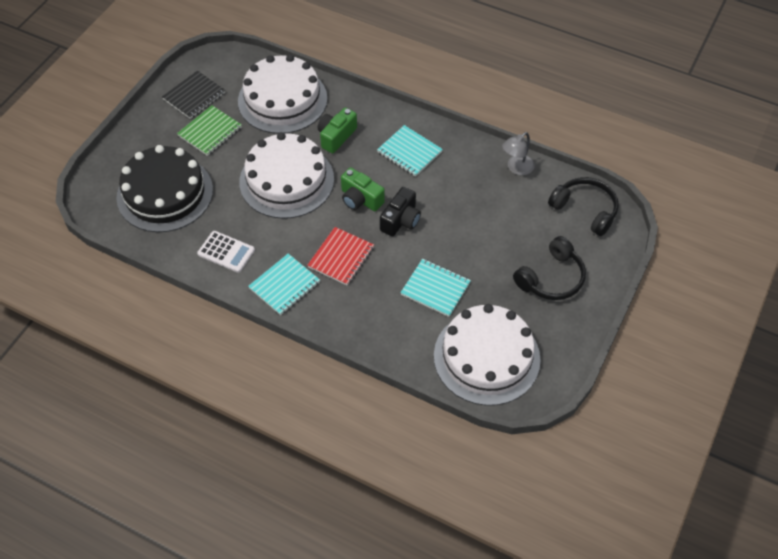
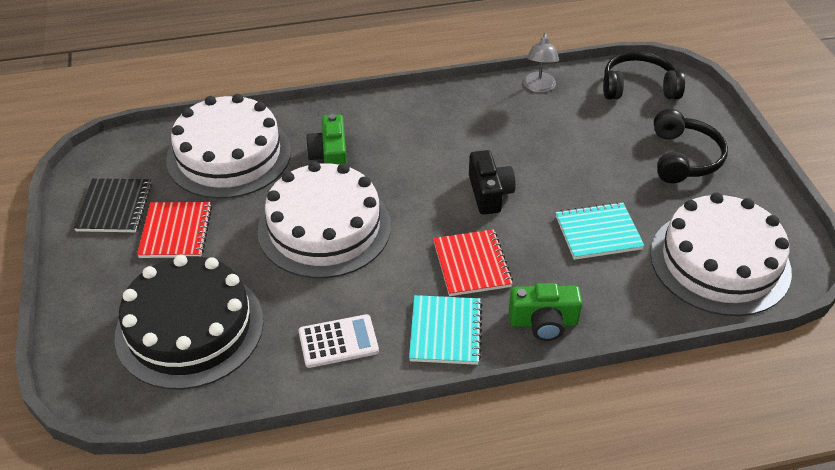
camera: 40 degrees left, 10 degrees down
green notebook [177,105,242,156] -> red notebook [137,202,212,258]
green camera [341,168,385,211] -> green camera moved to [509,283,582,341]
turquoise notebook [377,125,443,177] -> none

